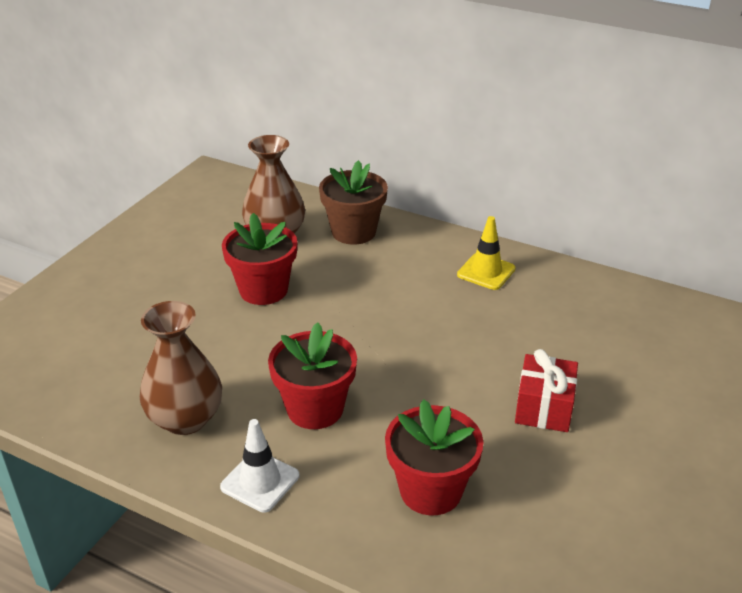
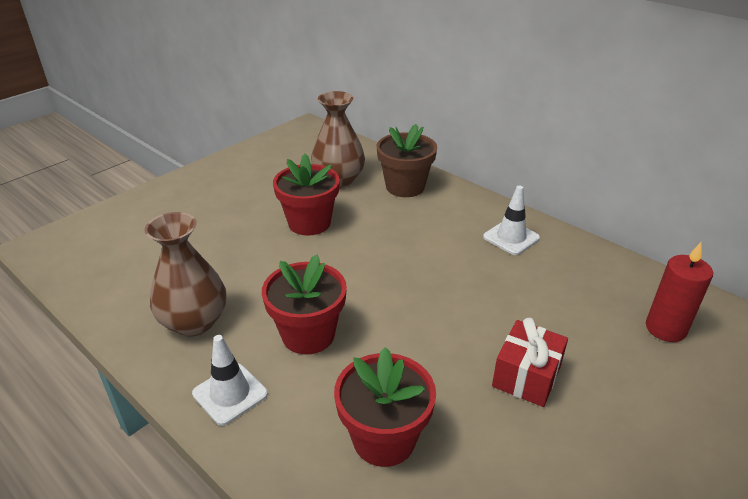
camera: 15 degrees right, 0 degrees up
yellow traffic cone [457,216,516,290] -> white traffic cone [483,186,540,255]
none -> red candle [646,242,713,342]

